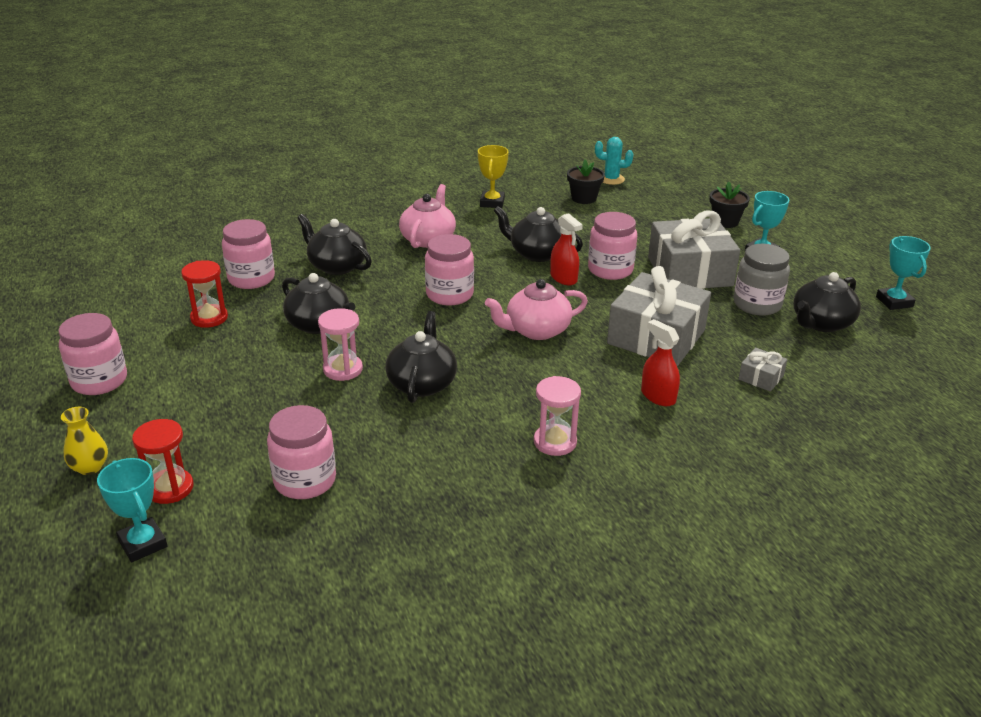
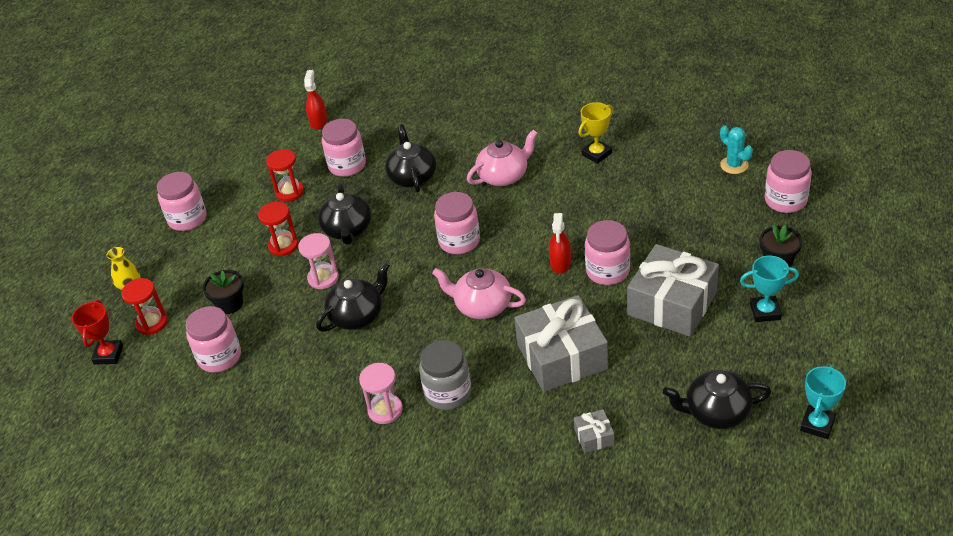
camera: 45 degrees right, 10 degrees up
turquoise trophy [97,458,167,562] -> red trophy [72,300,123,365]
black teapot [494,206,583,262] -> none
black flower pot [567,160,605,204] -> black flower pot moved to [202,270,244,314]
red spray bottle [641,319,680,406] -> red spray bottle moved to [304,70,328,130]
grey jar [734,244,790,316] -> grey jar moved to [419,340,471,410]
none -> red hourglass [258,202,298,256]
none -> pink jar [764,150,812,213]

